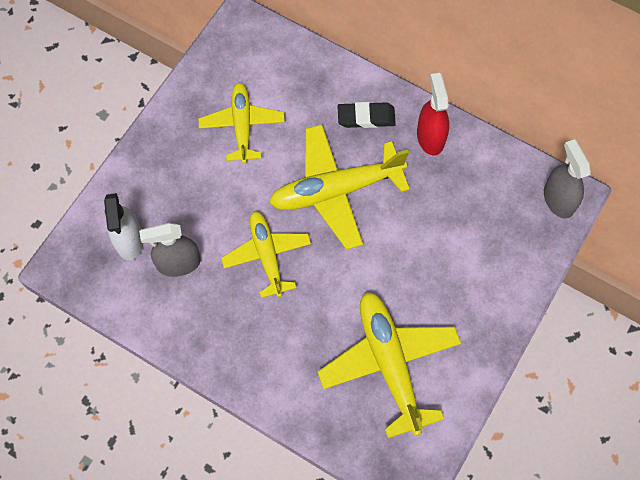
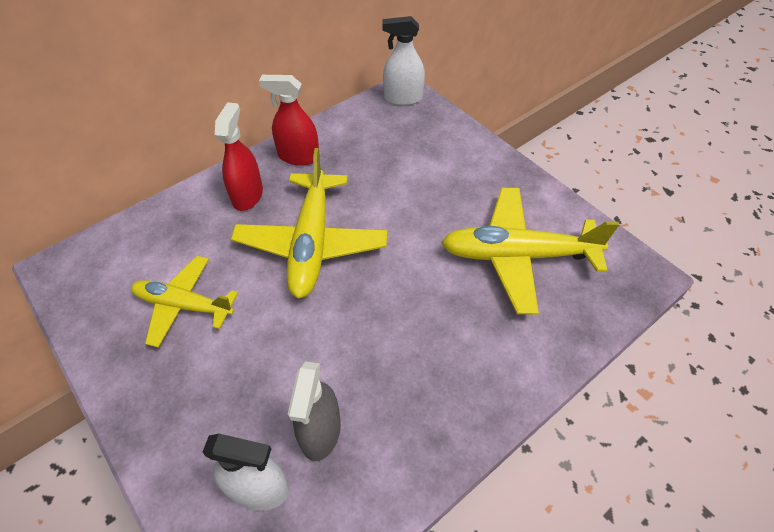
camera: 70 degrees left, 15 degrees down
yellow plane [221,211,311,298] -> none
black eraser [337,102,396,128] -> red spray bottle [215,102,263,211]
grey spray bottle [544,139,591,219] -> white spray bottle [382,16,425,105]

